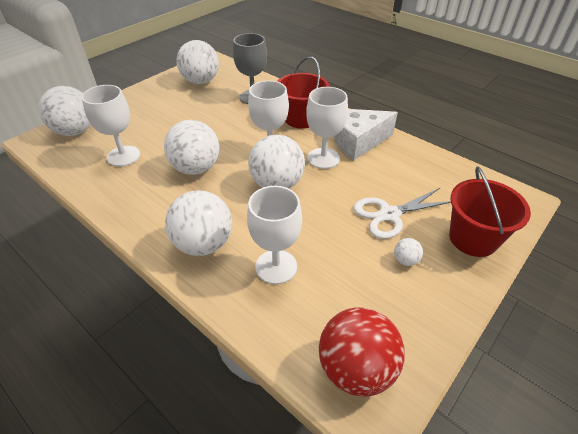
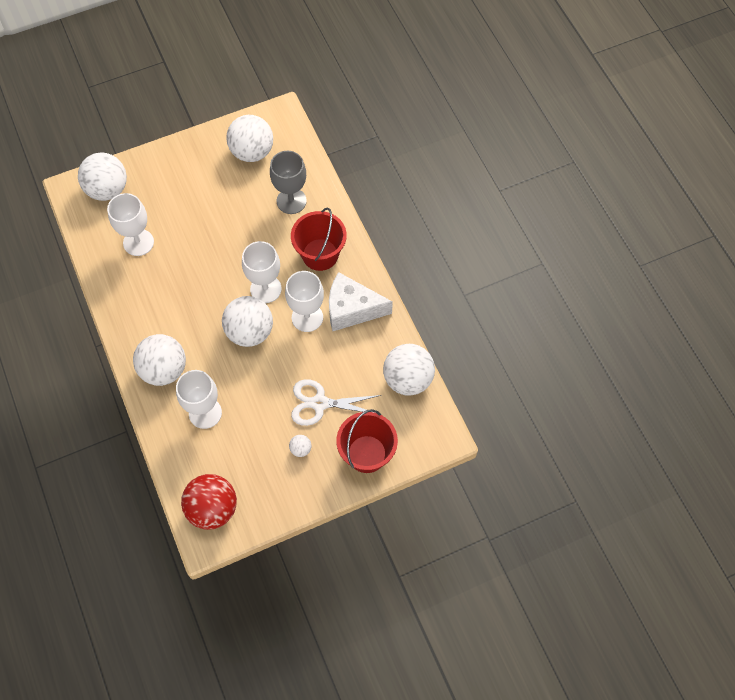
camera: 25 degrees right, 20 degrees up
white ball [164,120,219,175] -> white ball moved to [383,344,435,396]

